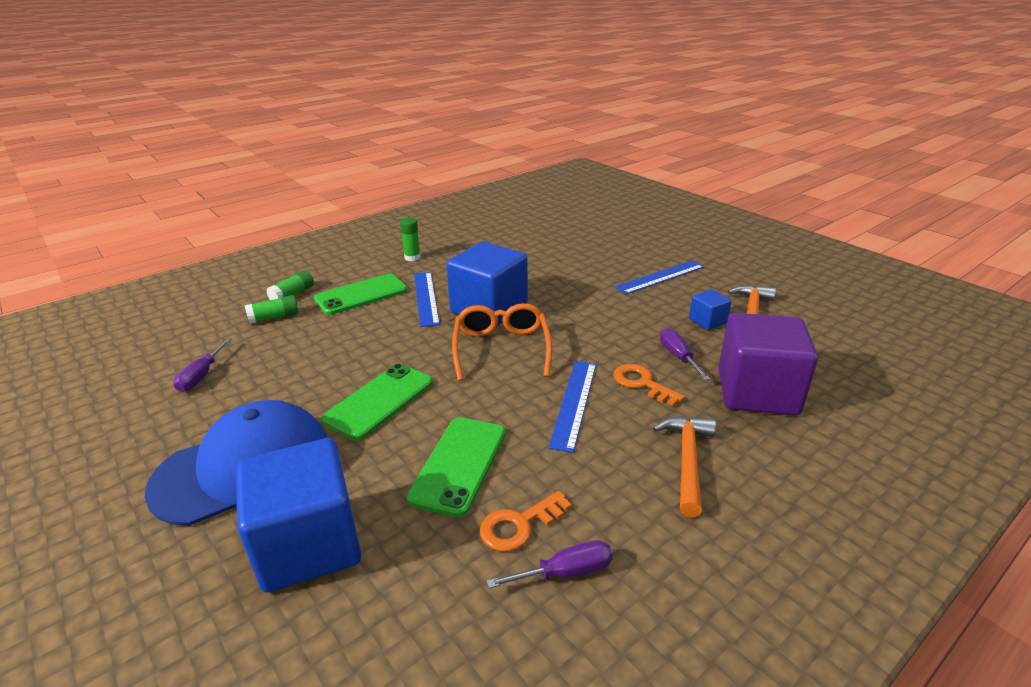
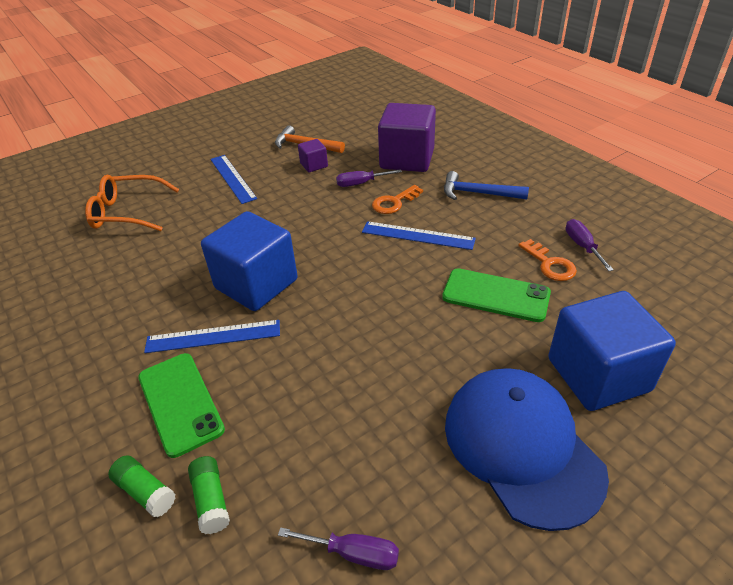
camera: 85 degrees left, 10 degrees up
green phone [321,363,433,440] -> none
green glue stick [400,218,421,261] -> none
orange glasses [452,303,552,381] -> orange glasses moved to [85,174,179,231]
orange hammer [653,416,716,517] -> blue hammer [444,171,529,200]
blue cube [689,289,732,330] -> purple cube [298,139,328,172]

